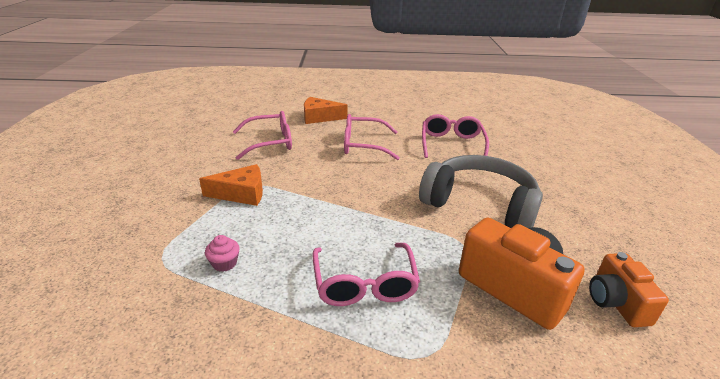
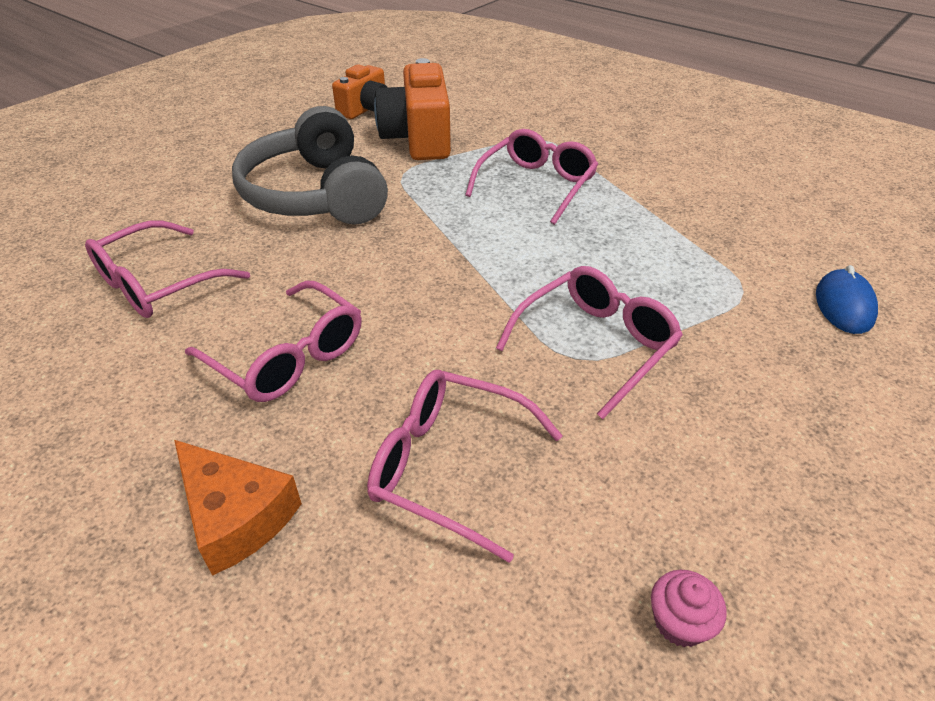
camera: 140 degrees left, 10 degrees up
orange cheese [199,164,263,206] -> pink glasses [496,266,683,419]
pink cupcake [205,235,240,272] -> pink cupcake moved to [651,570,727,647]
none -> blue mouse [816,265,878,334]

